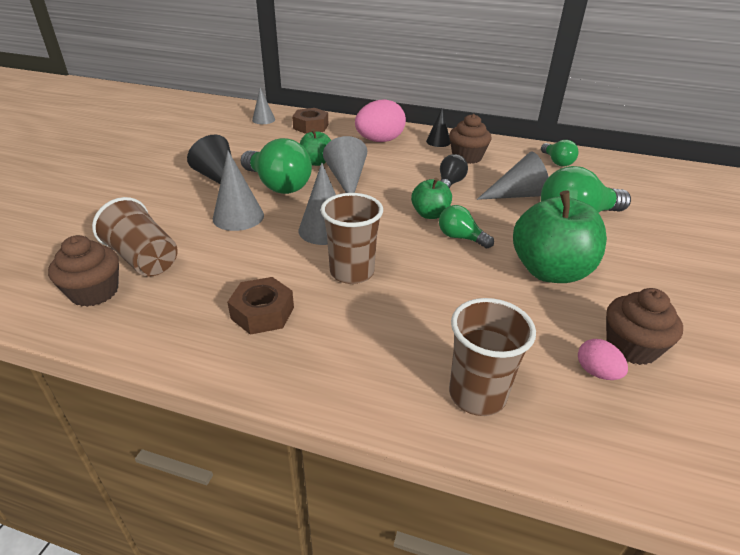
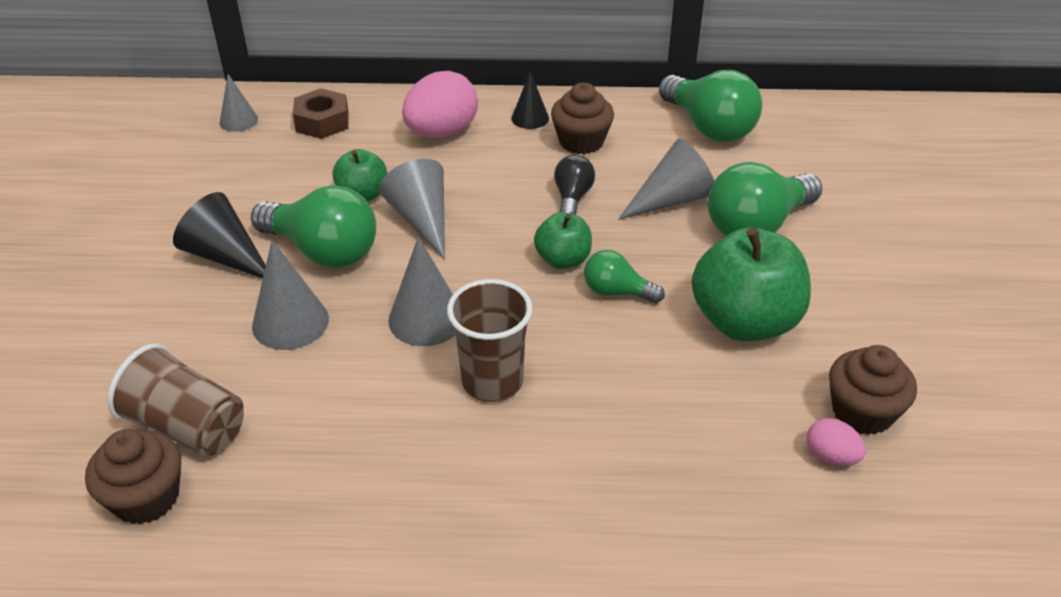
camera: 15 degrees left, 5 degrees up
brown nut [227,277,294,335] -> none
brown cup [449,298,536,416] -> none
green light bulb [541,140,578,167] -> green light bulb [659,70,762,142], size x1.84

